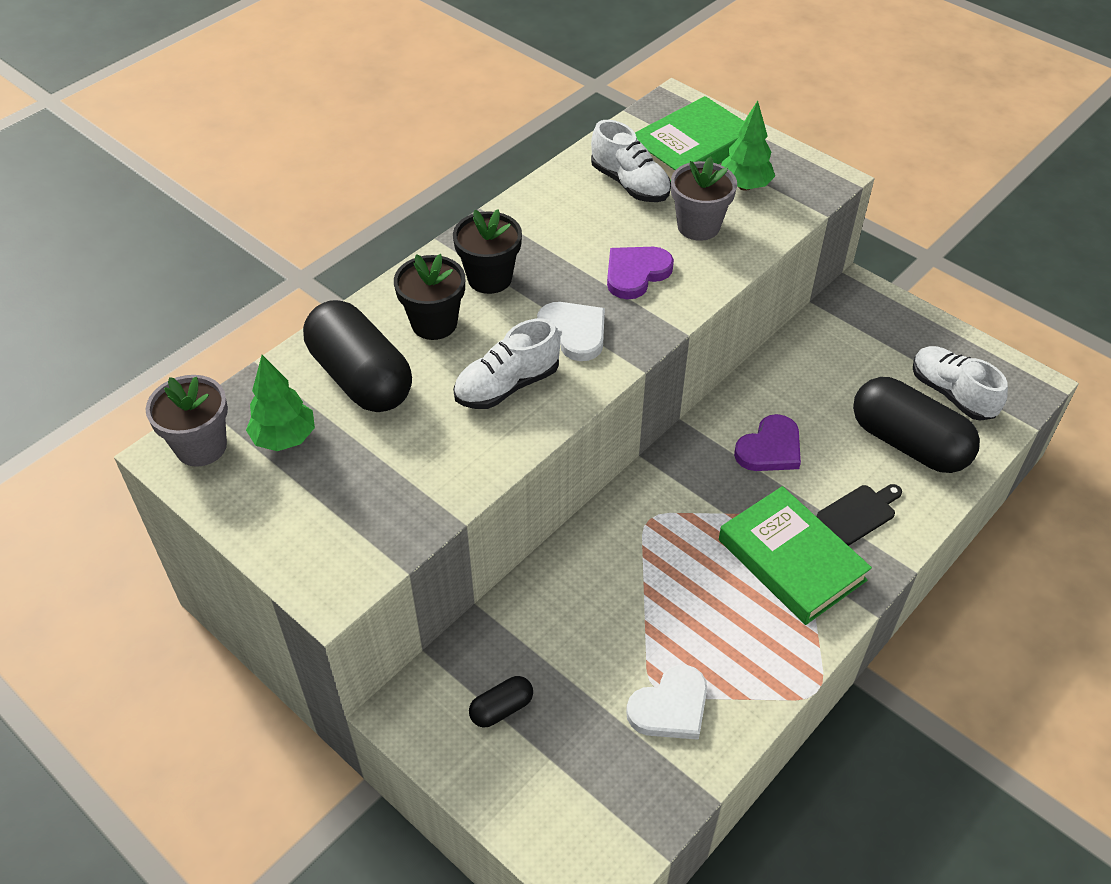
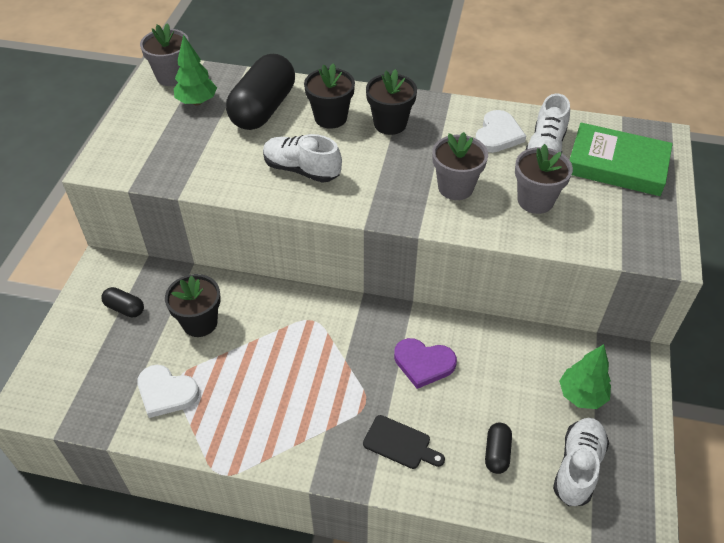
camera: 60 degrees right, 0 degrees up
white heart [537,302,605,361] -> white heart moved to [475,110,526,153]
purple heart [607,247,674,299] -> grey flower pot [433,132,488,200]
green book [719,486,872,625] -> none
green tree [721,101,775,191] -> green tree moved to [559,344,611,409]
black capsule [853,377,980,473] -> black capsule [485,423,512,474], size x0.45
none -> black flower pot [165,274,221,337]

